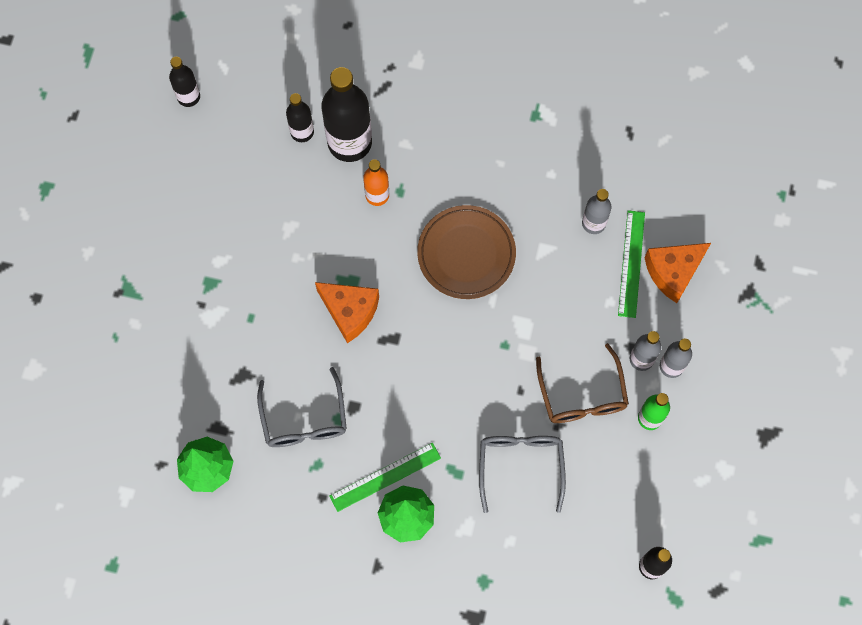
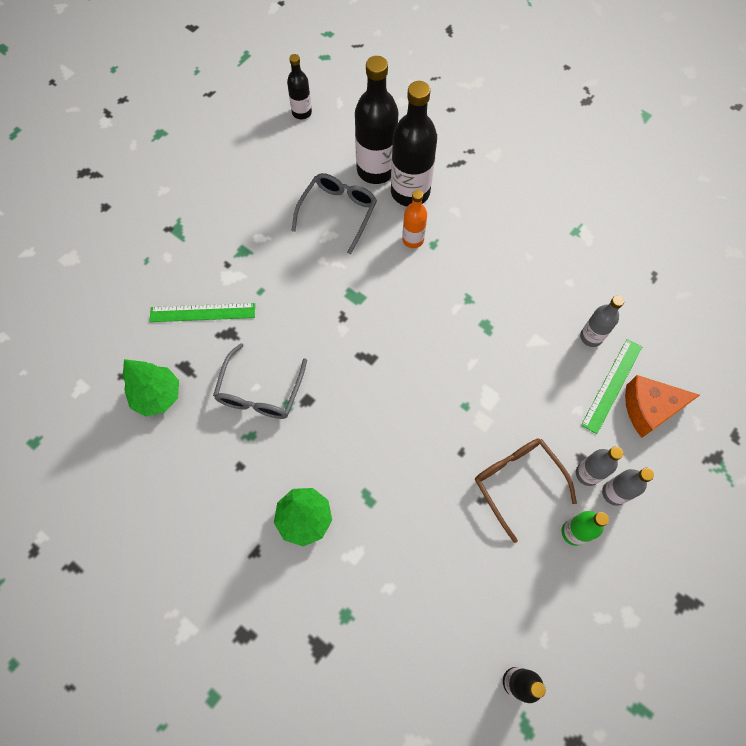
camera: 25 degrees right, 5 degrees down
black bottle [286,93,314,142] -> black bottle [355,56,398,184], size x1.88
orange cheese [315,282,379,343] -> none
green ruler [329,443,441,512] -> green ruler moved to [149,303,255,322]
brown plate [417,205,516,299] -> none
grey glasses [479,436,566,513] -> grey glasses moved to [292,173,377,255]
brown glasses [536,343,629,423] -> brown glasses turned 135 degrees clockwise [475,439,577,543]

